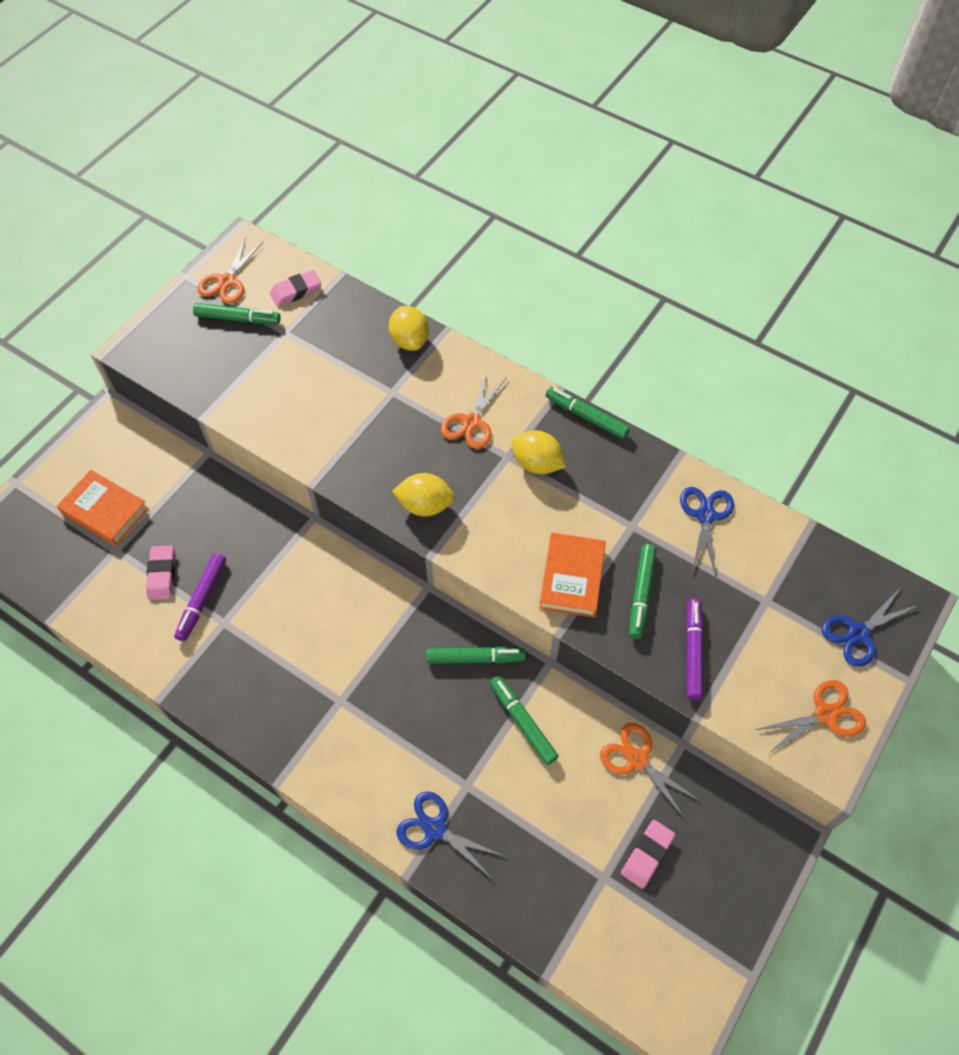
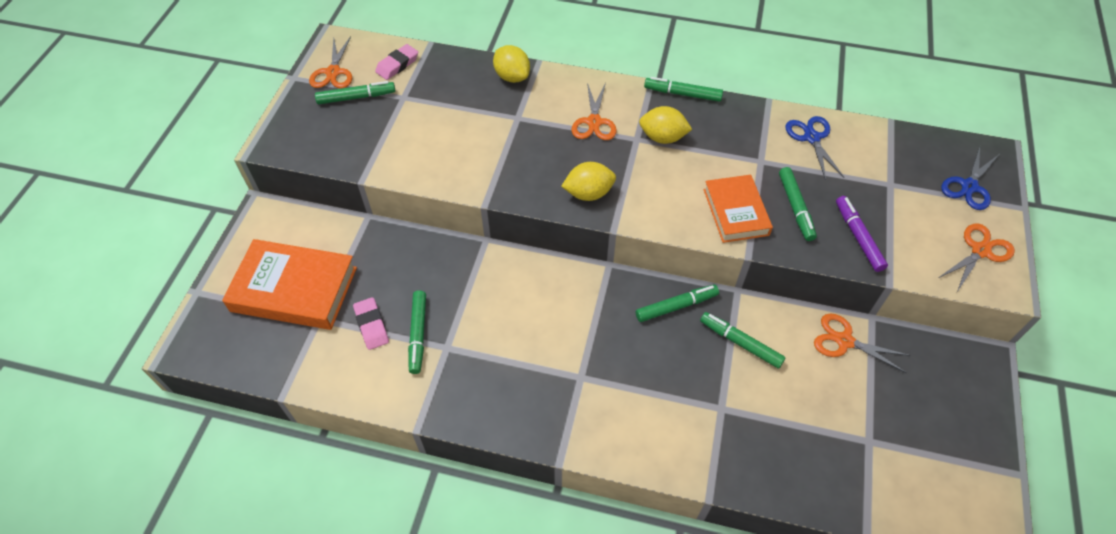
camera: 20 degrees left, 5 degrees down
orange book [57,470,149,546] -> orange book [222,239,357,330], size x1.56
purple marker [174,553,226,642] -> green marker [408,290,426,374]
blue scissors [396,791,506,879] -> none
pink eraser [621,820,675,889] -> none

